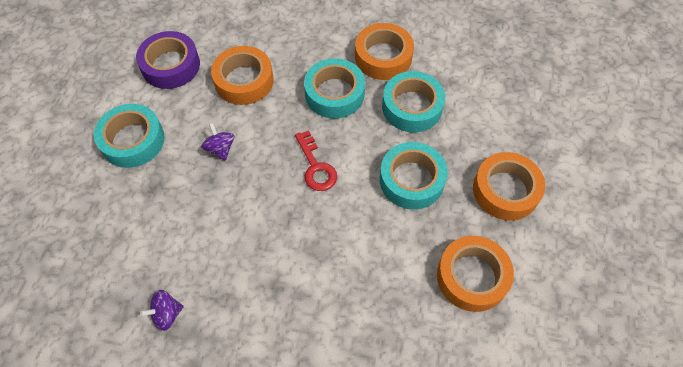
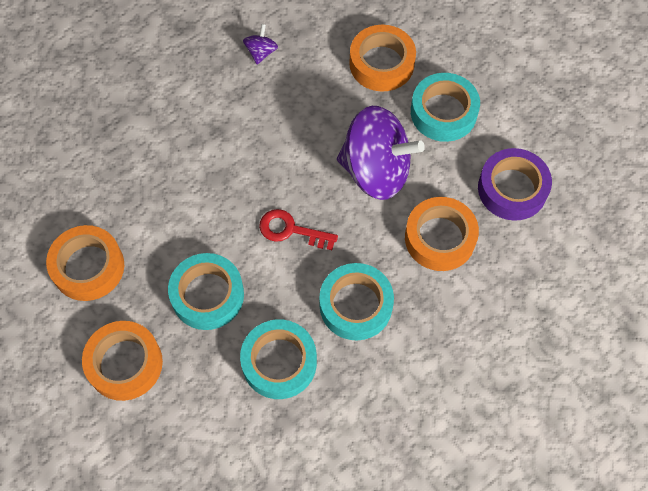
camera: 130 degrees right, 5 degrees up
purple spinning top [201,123,235,161] -> purple spinning top [337,106,425,200], size x2.44
orange tape [355,23,414,80] -> orange tape moved to [349,25,416,92]

